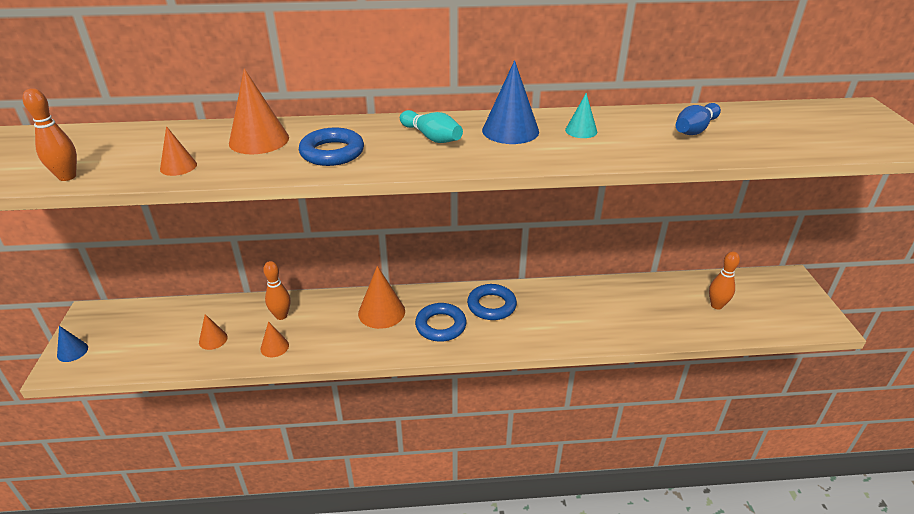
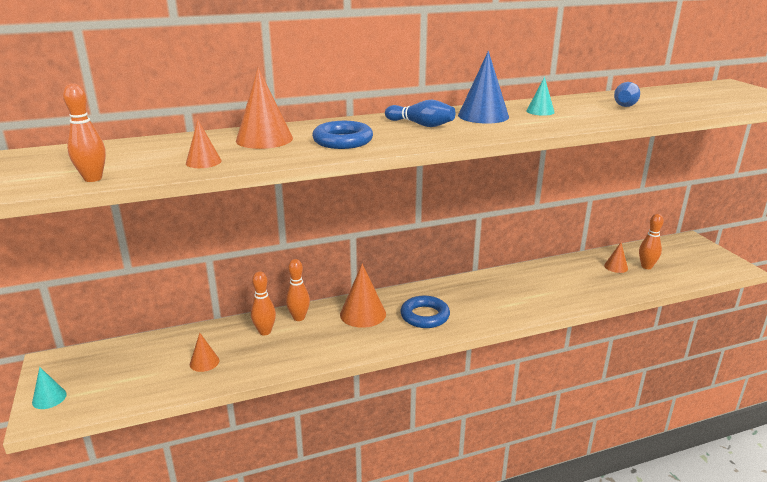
camera: 15 degrees left, 10 degrees down
blue cone [57,326,88,362] -> turquoise cone [32,367,67,409]
orange cone [261,321,289,357] -> orange cone moved to [604,242,628,273]
turquoise bowling pin [400,110,463,143] -> blue bowling pin [385,100,455,127]
blue ring [467,284,517,320] -> none
none -> orange bowling pin [286,259,310,321]

